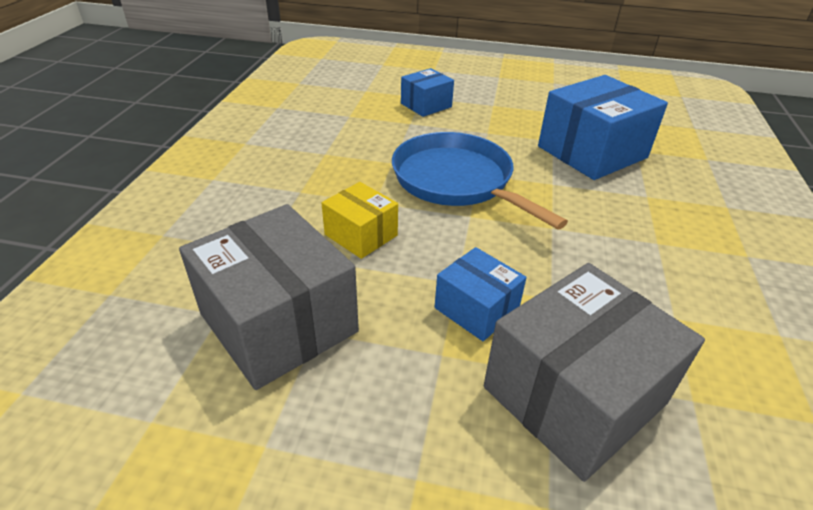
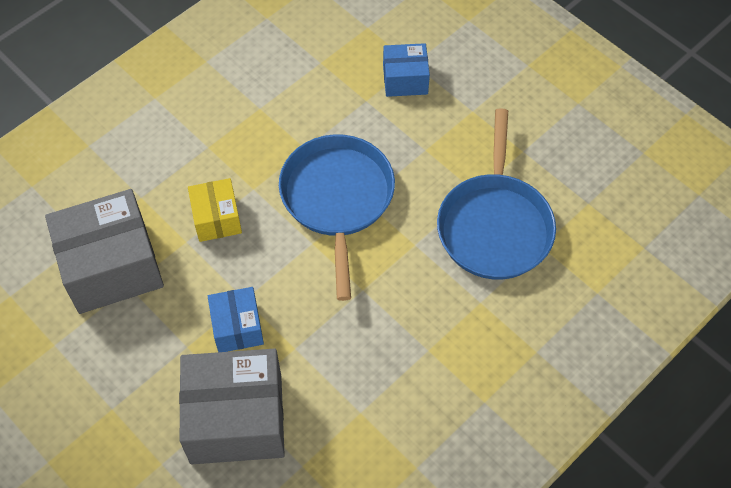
camera: 35 degrees right, 20 degrees up
grey box [179,204,359,390] -> grey box turned 75 degrees clockwise [45,189,164,314]
blue box [538,75,668,180] -> blue pan [437,108,556,280]

